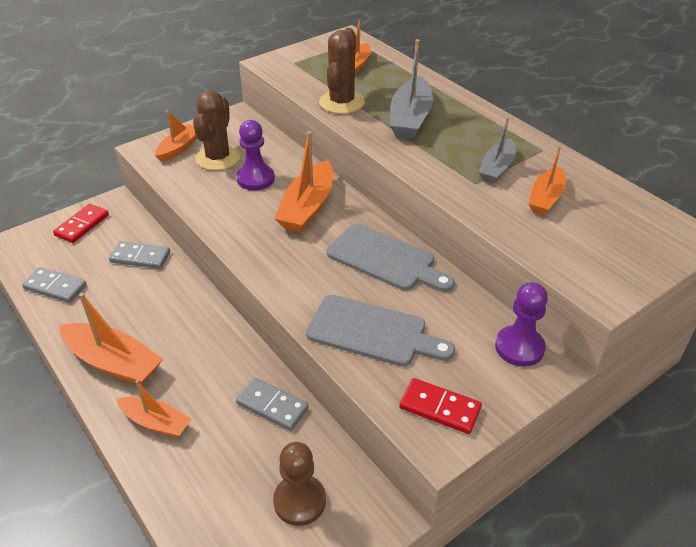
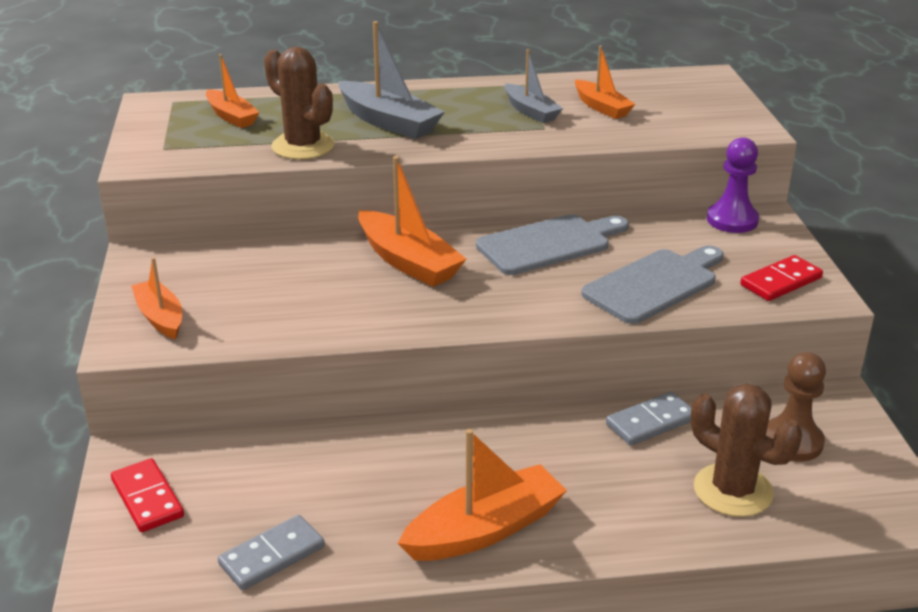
camera: 60 degrees left, 10 degrees down
grey domino [109,241,170,269] -> none
orange boat [117,380,191,438] -> none
brown cactus [193,91,240,171] -> brown cactus moved to [691,383,802,517]
purple pawn [237,120,275,190] -> none

